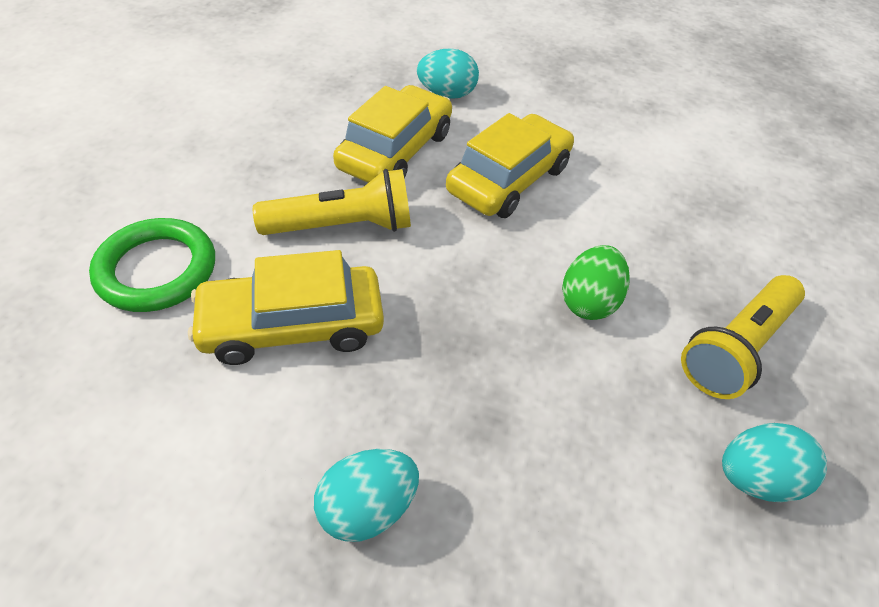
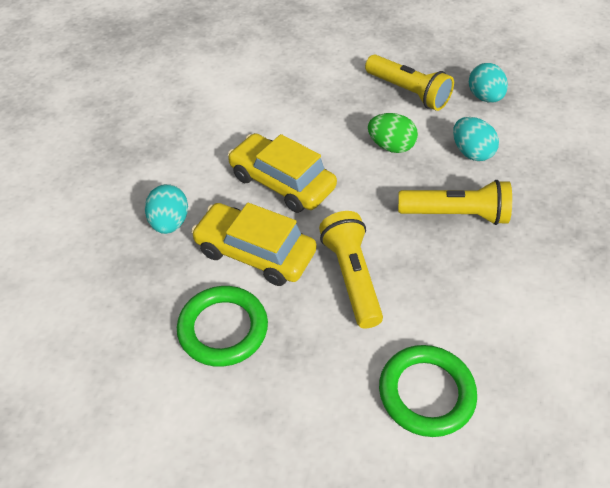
camera: 90 degrees left, 0 degrees up
yellow car [188,250,384,365] -> none
turquoise egg [314,449,419,542] -> turquoise egg moved to [453,117,499,161]
none -> green ring [177,286,268,367]
none -> yellow flashlight [398,180,512,225]

